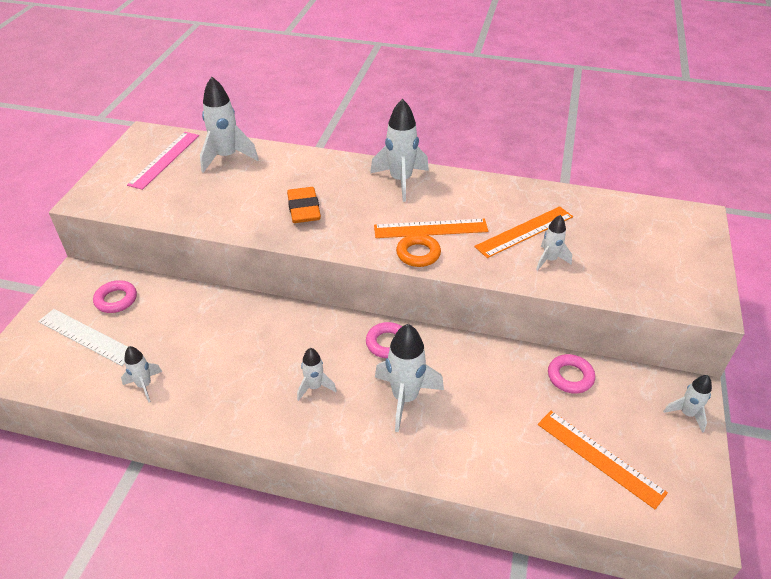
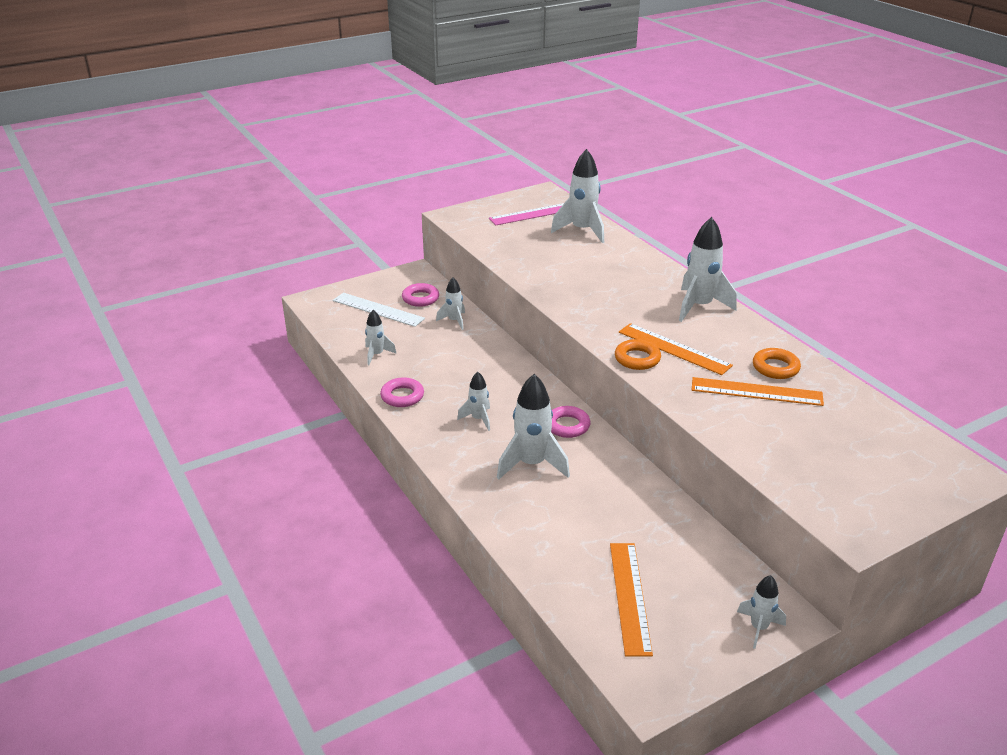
camera: 45 degrees right, 10 degrees down
white ruler [38,309,128,366] -> white ruler turned 45 degrees counterclockwise [333,293,425,327]
orange eraser [287,187,321,223] -> none
white rocket [536,215,572,271] -> white rocket moved to [436,278,465,330]
pink ring [548,354,595,394] -> pink ring moved to [380,377,424,407]
none -> orange ring [753,348,801,379]

